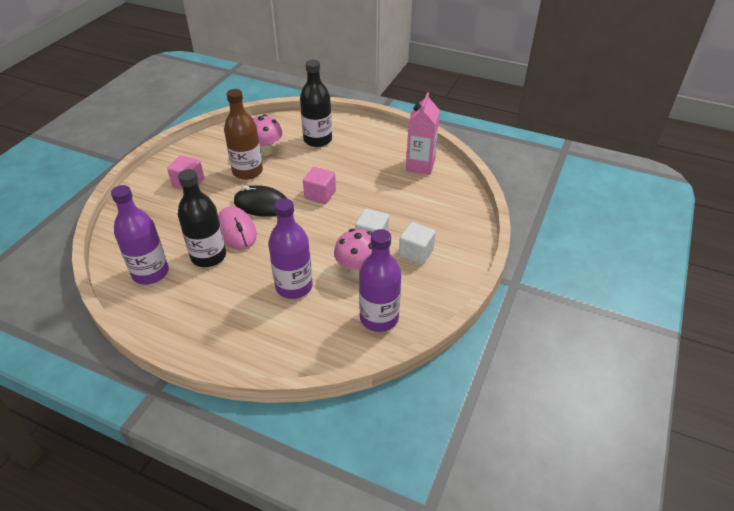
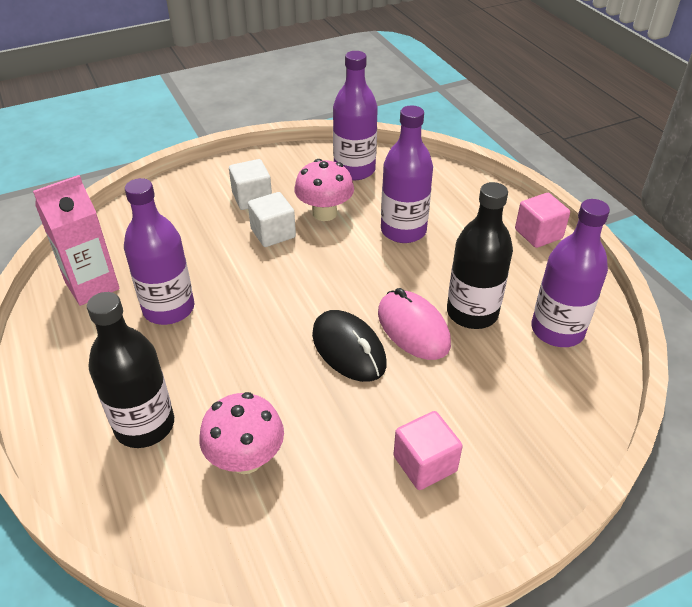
camera: 140 degrees left, 0 degrees up
pink mouse [218,206,257,250] -> pink mouse turned 45 degrees counterclockwise [378,288,451,360]
brown bottle [224,89,263,180] -> none
pink cube [303,167,336,204] -> pink cube moved to [515,193,570,248]
none -> purple bottle [124,178,194,325]

